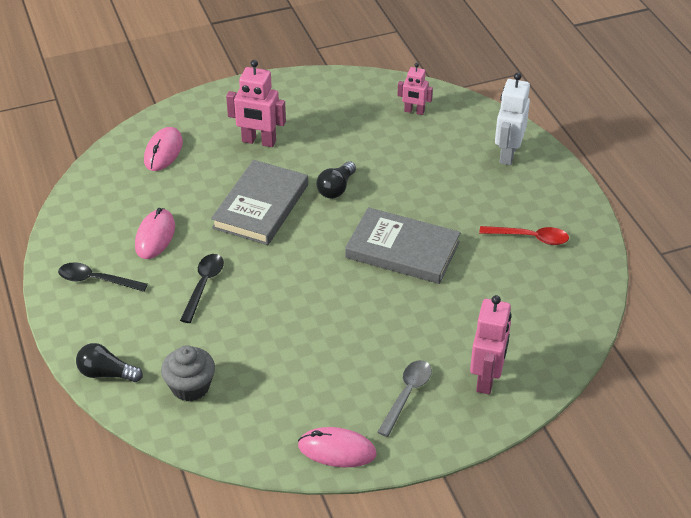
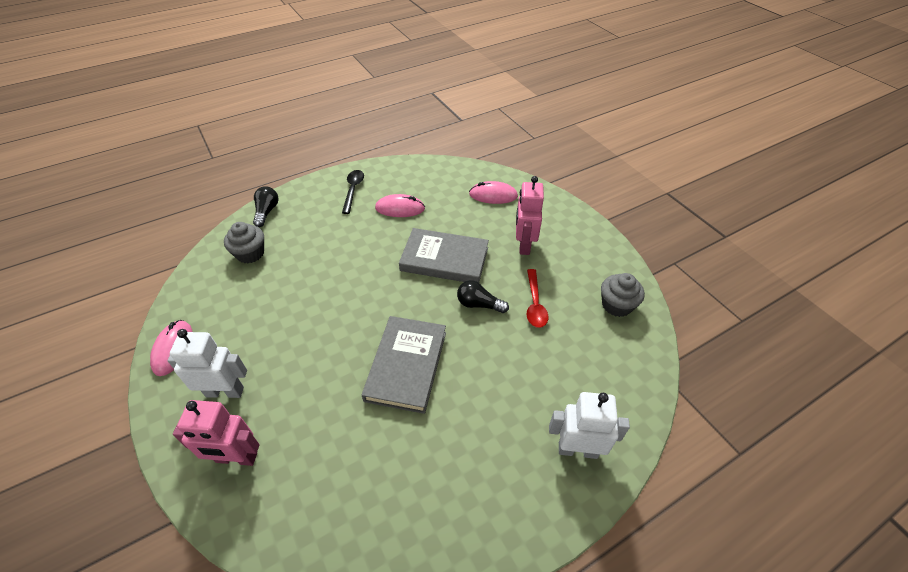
camera: 80 degrees right, 5 degrees up
black spoon [180,254,224,323] -> none
grey spoon [377,360,432,437] -> white robot [168,329,247,398]
pink robot [397,63,433,115] -> none
red spoon [479,226,569,245] -> red spoon moved to [527,269,548,328]
none -> grey cupcake [601,273,645,317]

